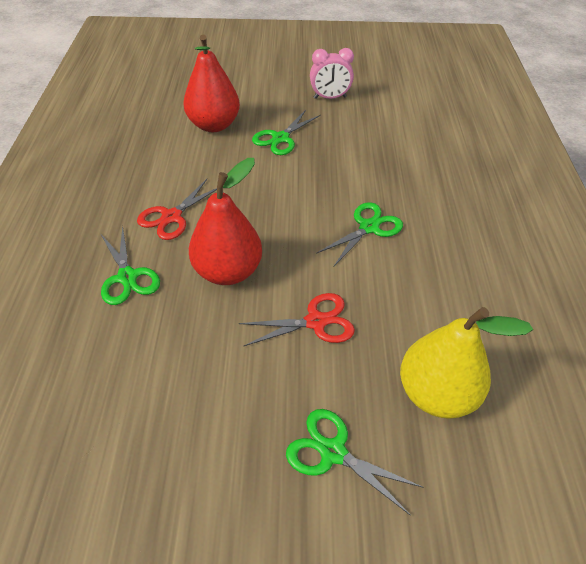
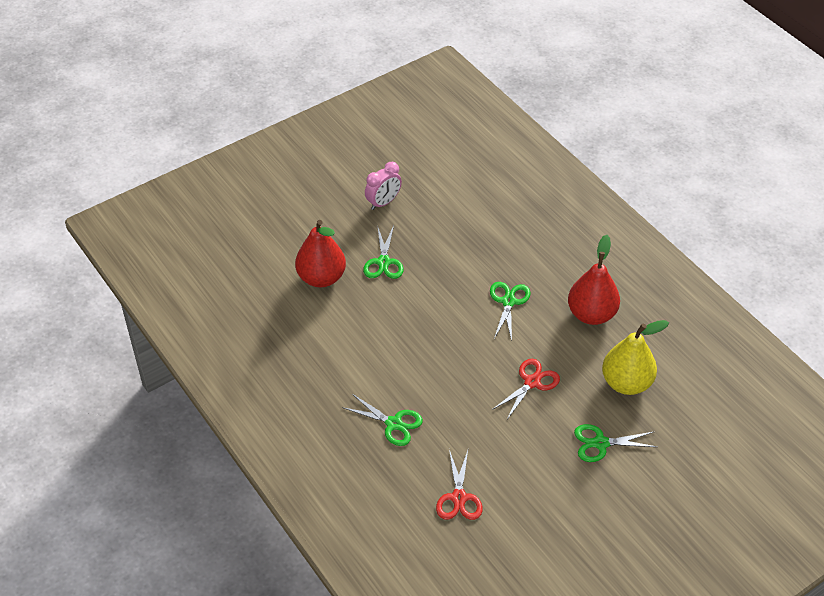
camera: 35 degrees left, 0 degrees up
red scissors [137,179,217,240] -> red scissors moved to [436,450,483,520]
red pear [189,158,262,285] -> red pear moved to [568,235,620,325]

